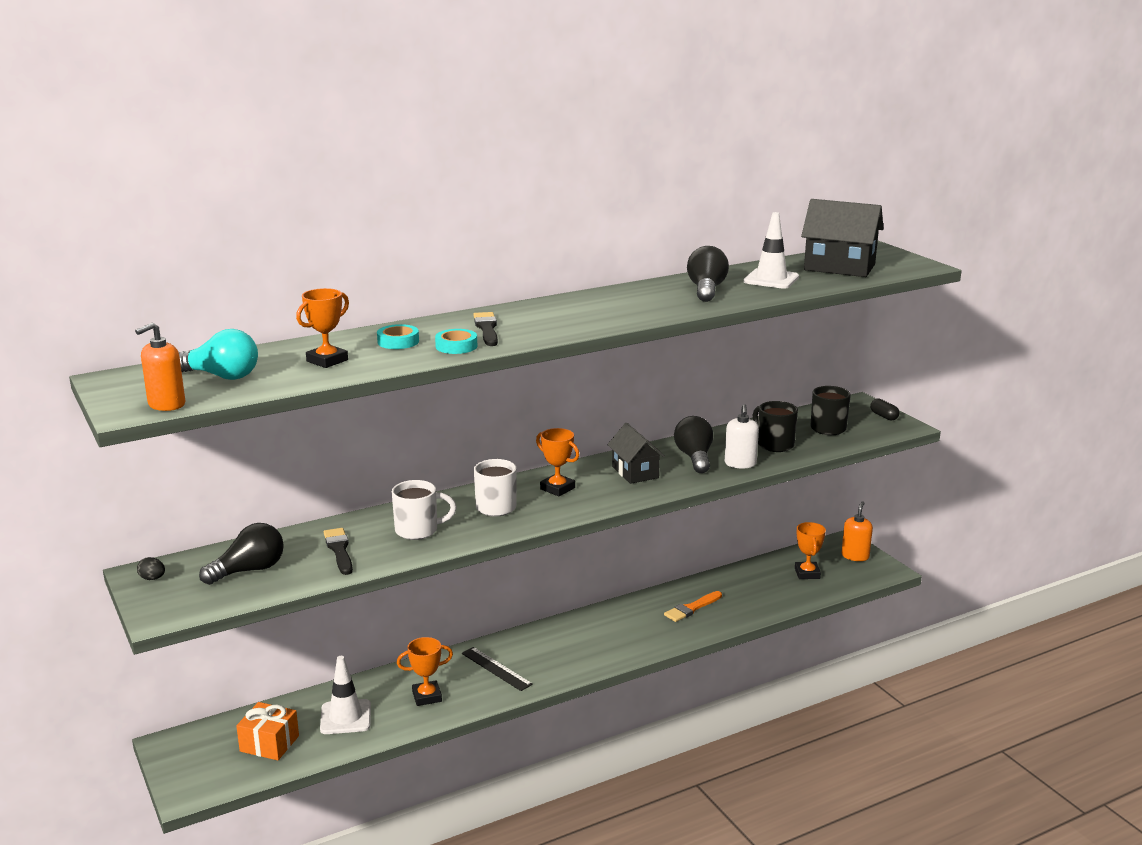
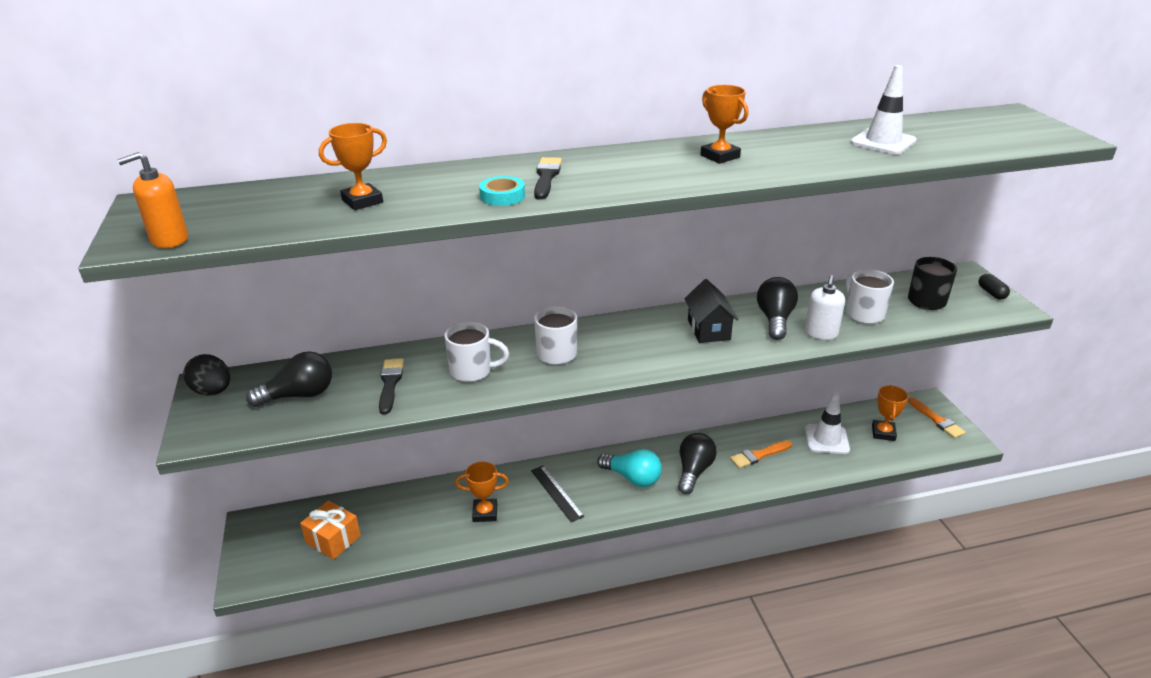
camera: 15 degrees right, 10 degrees up
black egg [137,557,165,580] -> black egg [183,354,230,396], size x1.86
turquoise light bulb [179,329,258,380] -> turquoise light bulb moved to [597,449,662,487]
white traffic cone [320,656,371,734] -> white traffic cone moved to [805,392,850,454]
turquoise tape [377,324,419,349] -> none
orange trophy [536,428,579,497] -> orange trophy moved to [700,85,748,164]
black light bulb [687,246,729,302] -> black light bulb moved to [678,433,717,494]
black mug [753,401,798,452] -> white mug [846,269,894,324]
black house [801,199,884,277] -> none
orange soap dispenser [841,501,873,561] -> orange brush [908,397,966,438]

